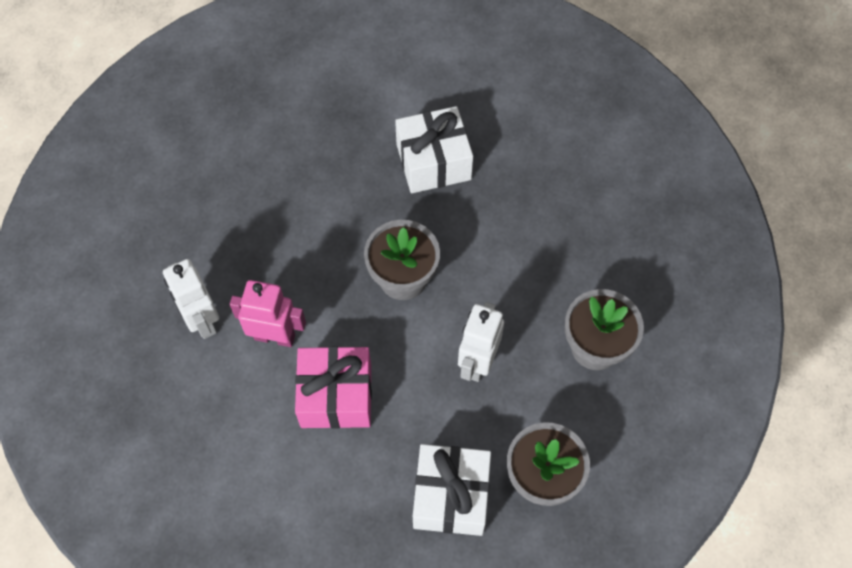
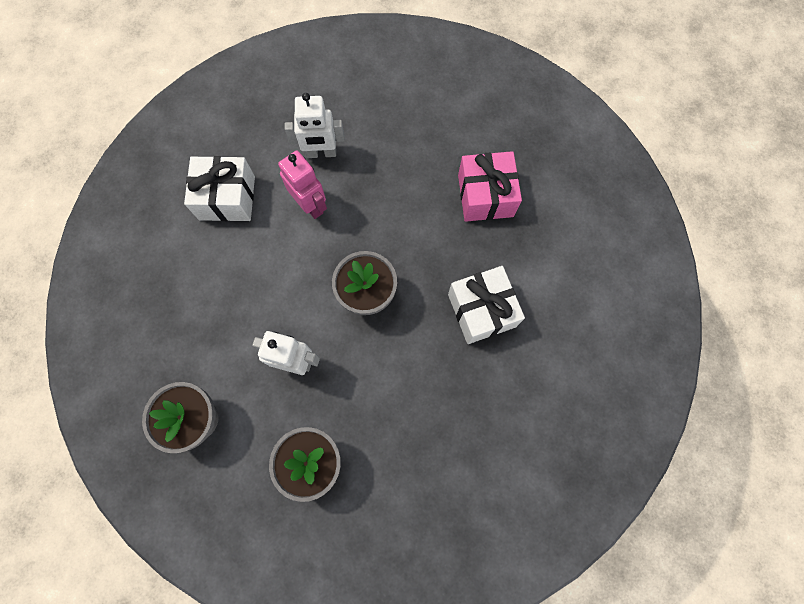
camera: 85 degrees right, 10 degrees up
white robot [163,259,219,339] -> white robot turned 150 degrees counterclockwise [285,93,345,158]
pink robot [230,280,306,347] -> pink robot turned 45 degrees counterclockwise [278,151,327,219]
pink gift [295,346,372,429] -> pink gift moved to [458,151,522,222]
white gift [413,444,491,536] -> white gift moved to [184,156,255,221]

